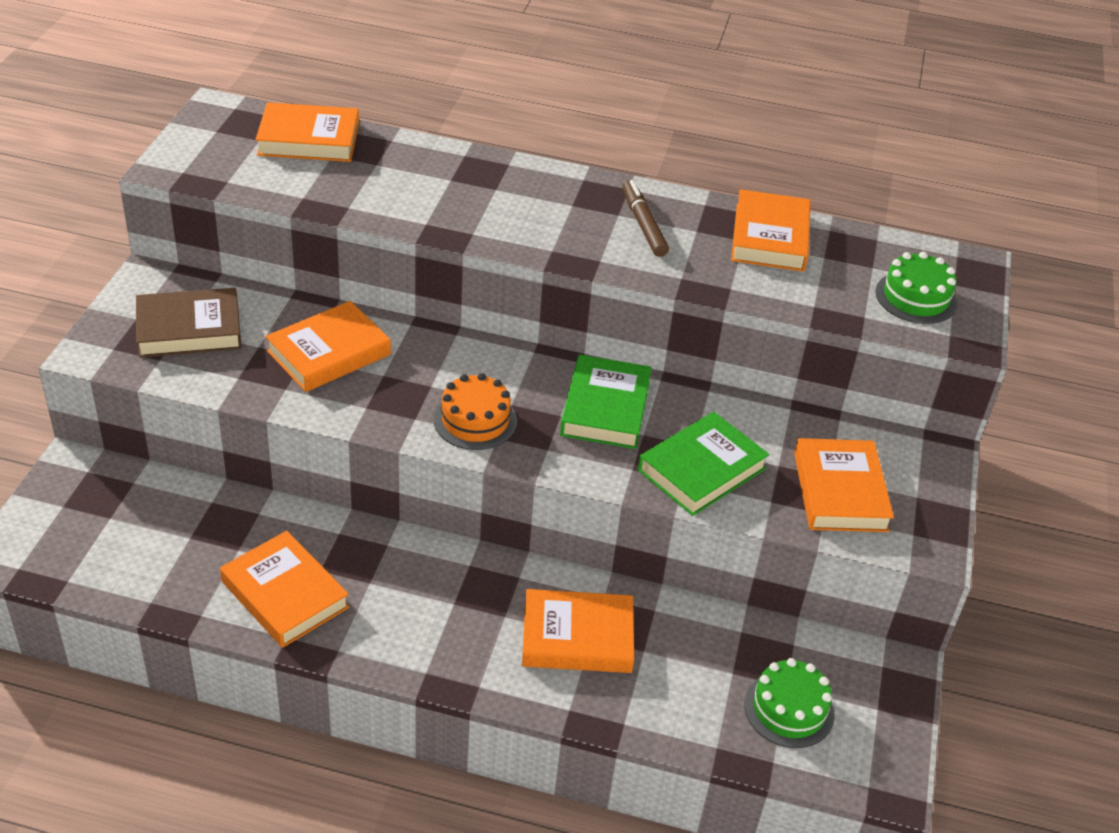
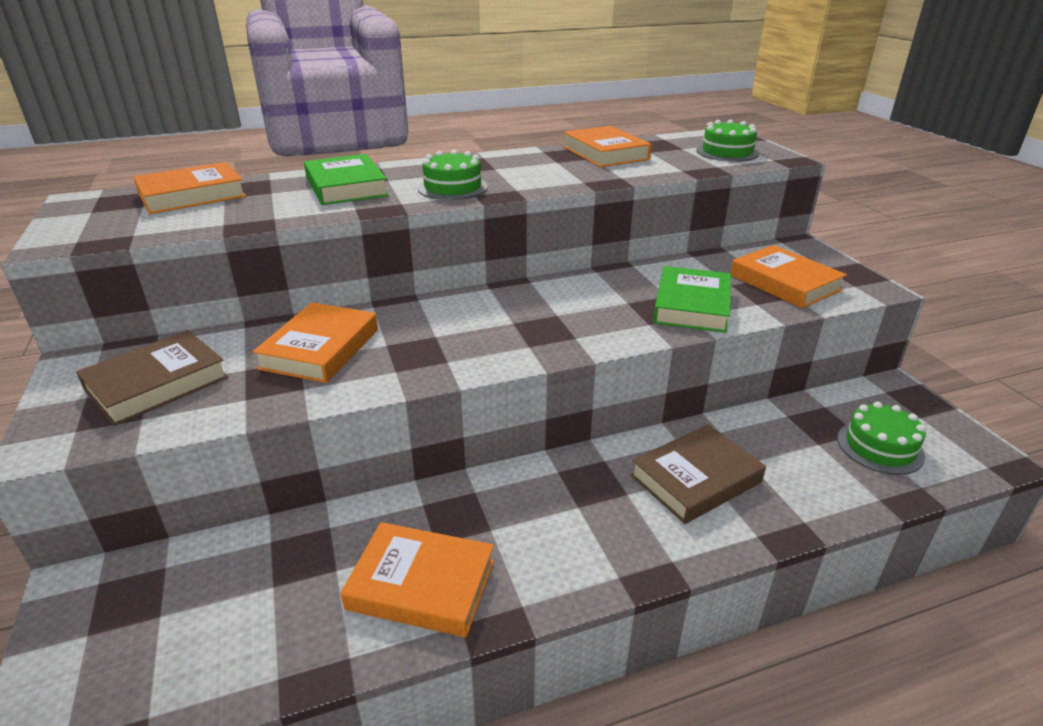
camera: 30 degrees left, 10 degrees down
orange cake [434,373,517,450] -> none
orange book [522,589,634,673] -> brown book [631,424,766,524]
green book [560,354,652,449] -> green book moved to [304,154,389,205]
brown marker [622,180,669,257] -> none
none -> green cake [418,149,488,200]

